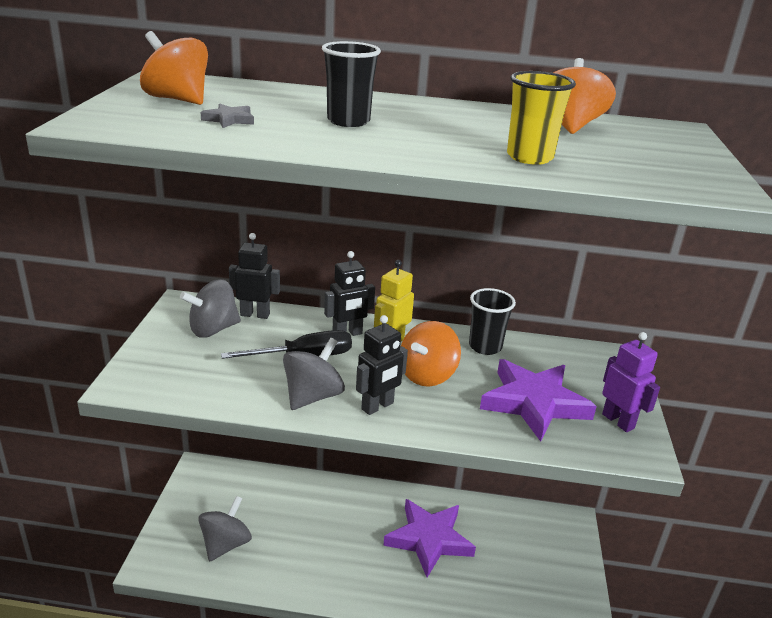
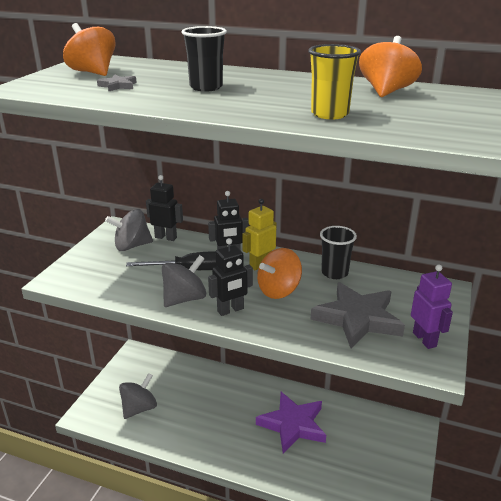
camera: 15 degrees right, 0 degrees up
purple star [480,359,597,442] -> grey star [310,282,405,348]

